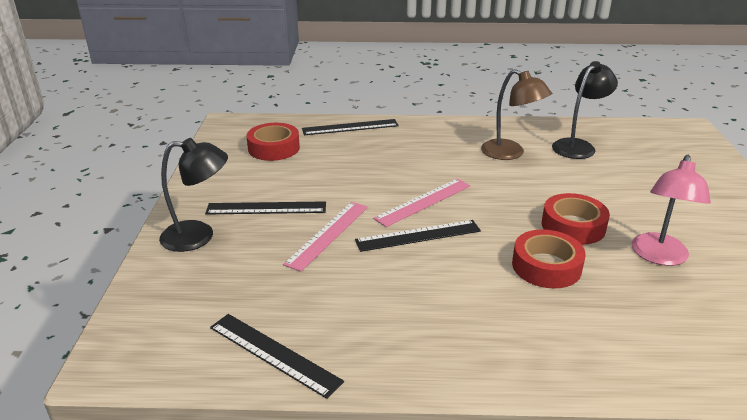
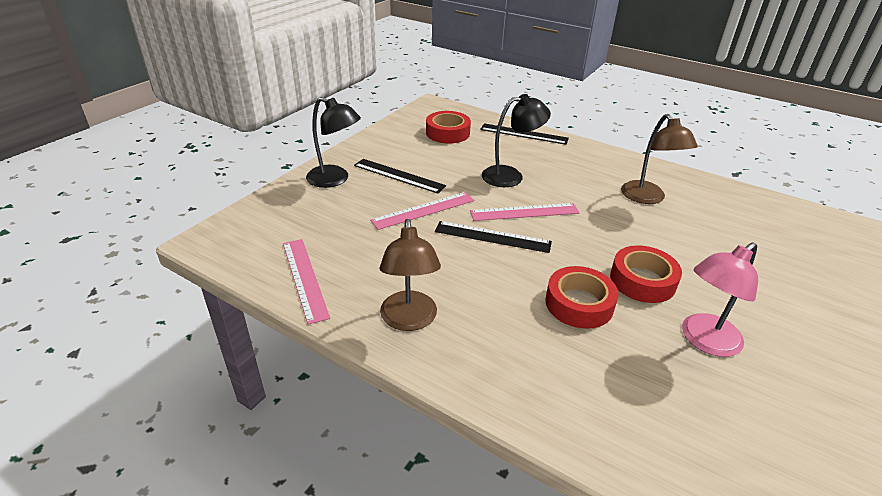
camera: 30 degrees right, 5 degrees up
black ruler [210,314,344,399] -> pink ruler [283,239,330,325]
black lamp [552,61,618,159] -> black lamp moved to [482,94,551,187]
none -> brown lamp [379,219,441,331]

